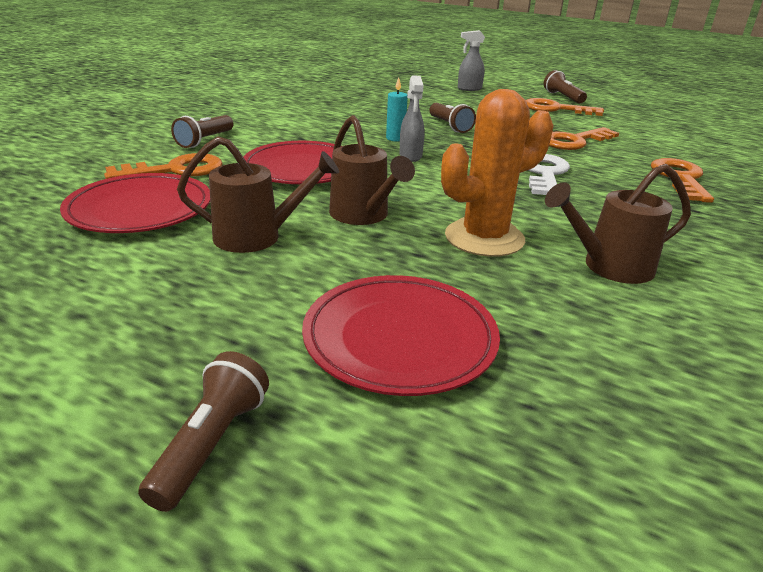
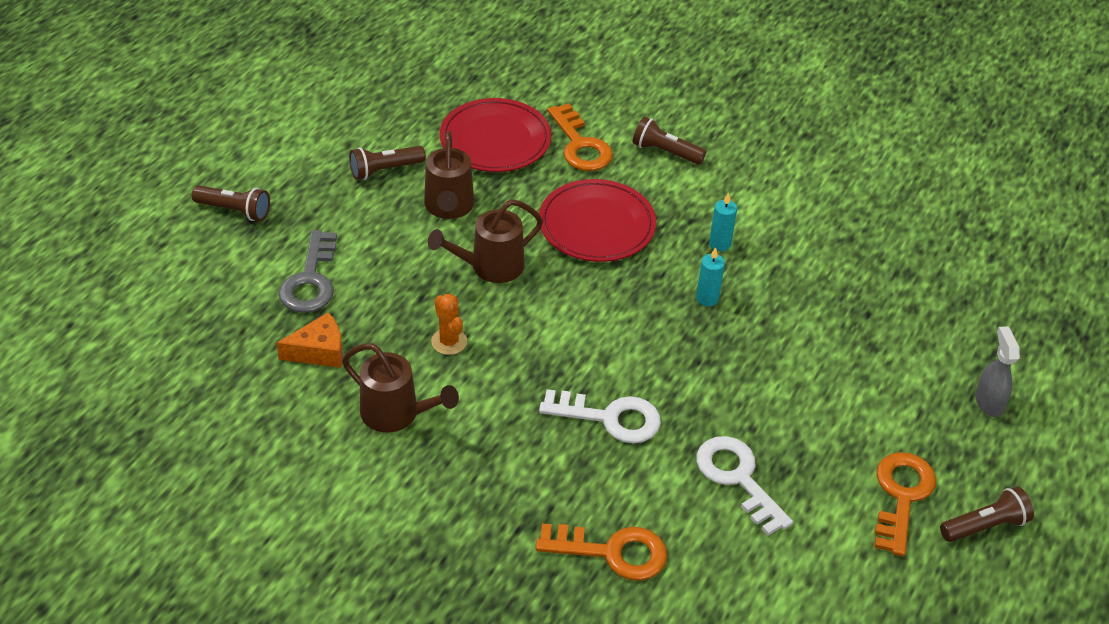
camera: 90 degrees right, 15 degrees up
red plate [302,275,500,396] -> grey key [279,230,337,313]
grey spray bottle [399,76,425,162] -> none
brown flashlight [430,103,476,133] -> brown flashlight moved to [349,146,426,180]
orange cactus [441,89,554,257] -> orange cactus [431,294,467,355], size x0.52
brown watering can [545,164,691,284] -> brown watering can turned 135 degrees clockwise [342,343,459,433]
orange key [549,127,619,150] -> white key [696,436,793,536]
none -> orange cheese [276,312,343,368]
none -> turquoise candle [709,192,737,251]

